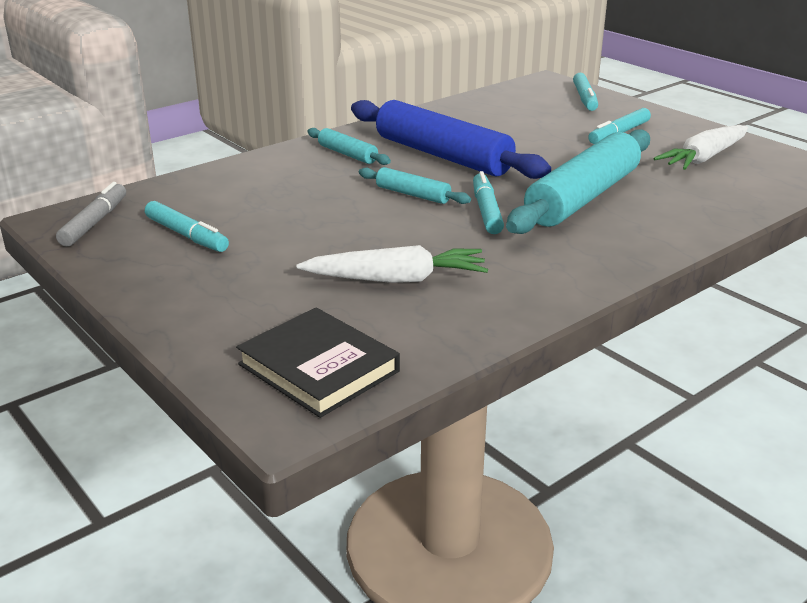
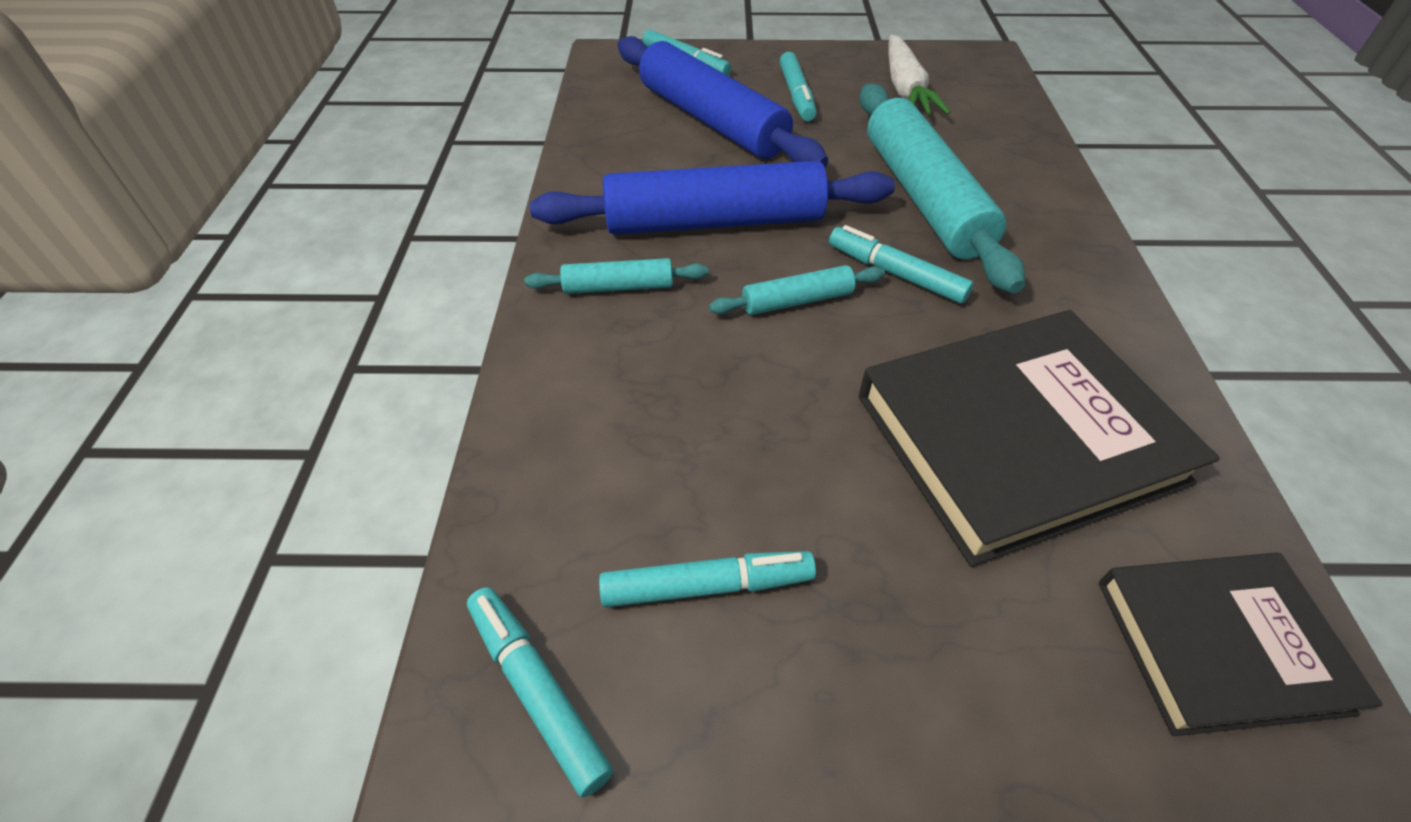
camera: 50 degrees left, 20 degrees up
grey marker [56,182,126,247] -> turquoise marker [467,587,613,798]
white carrot [296,245,488,283] -> black book [858,310,1220,567]
none -> blue rolling pin [617,36,828,167]

